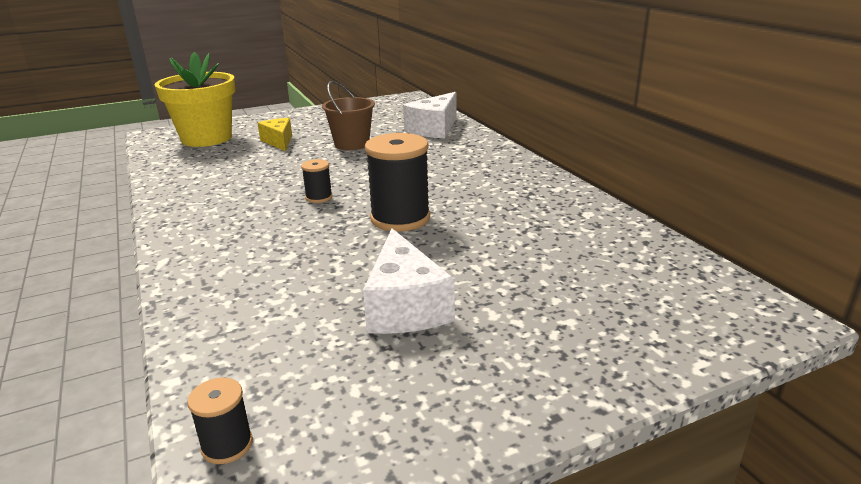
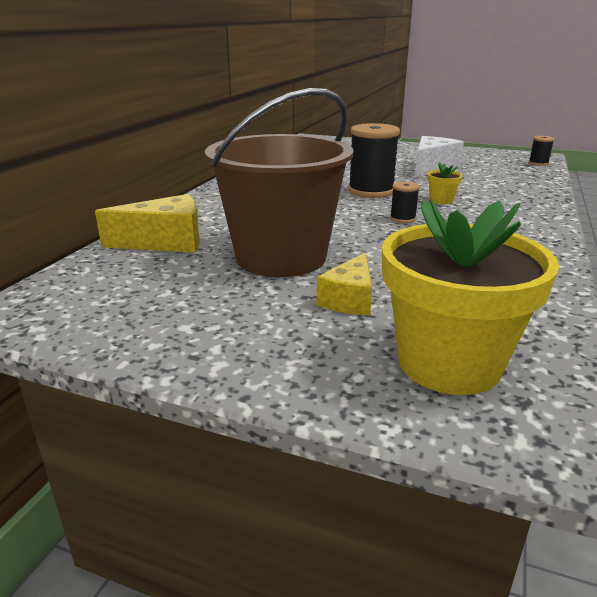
camera: 135 degrees left, 0 degrees up
brown bucket [322,81,375,150] -> brown bucket [205,88,354,277], size x1.87
white cheese [403,92,457,139] -> yellow cheese [95,194,200,252]
none -> yellow flower pot [427,162,463,204]

